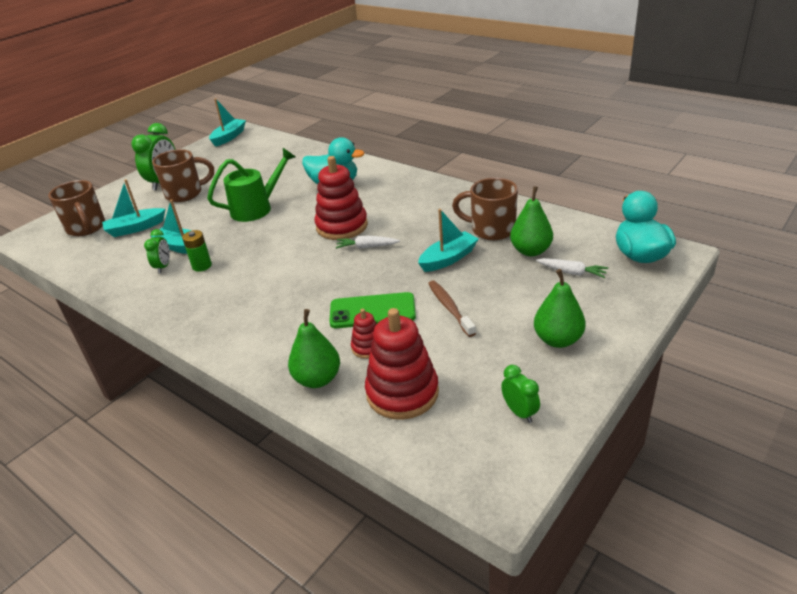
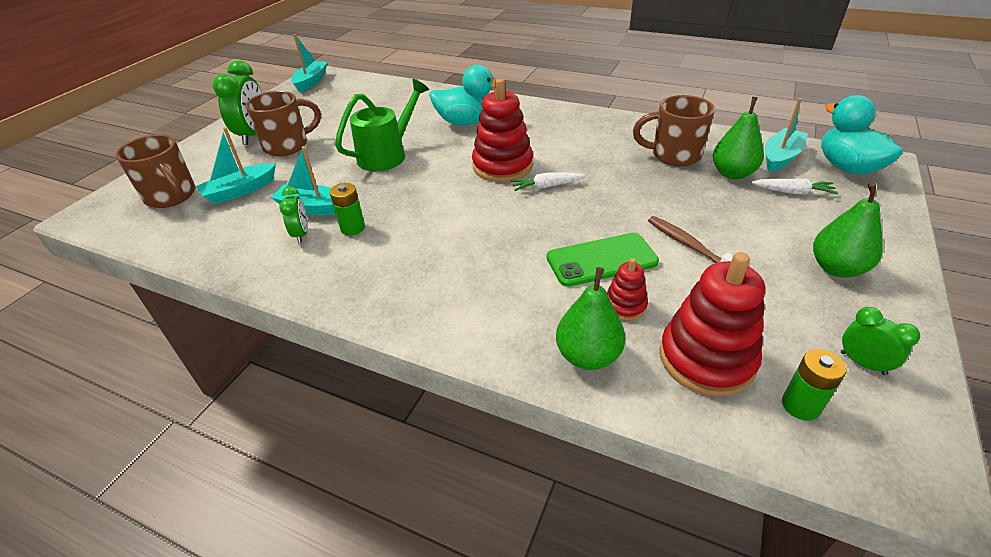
camera: 15 degrees left, 5 degrees up
turquoise boat [418,209,479,272] -> turquoise boat moved to [765,98,808,172]
none -> green battery [782,349,846,421]

